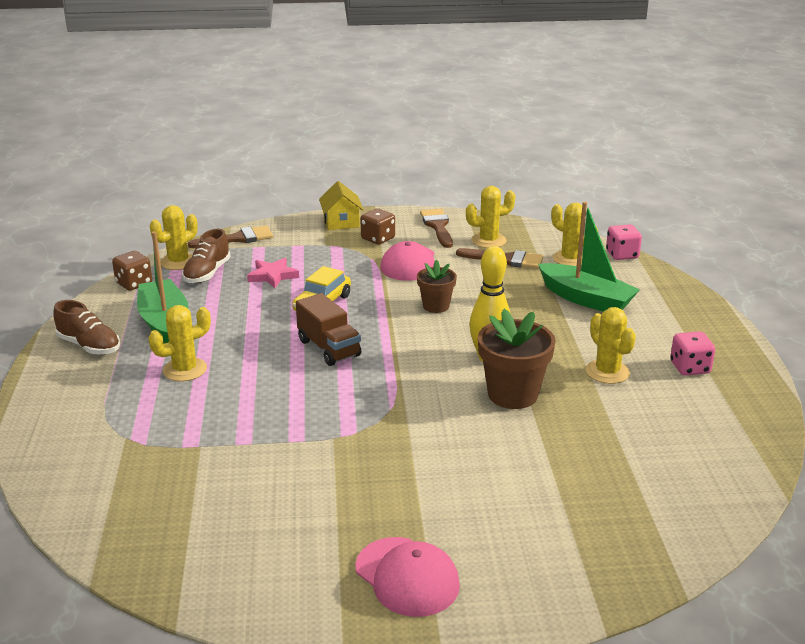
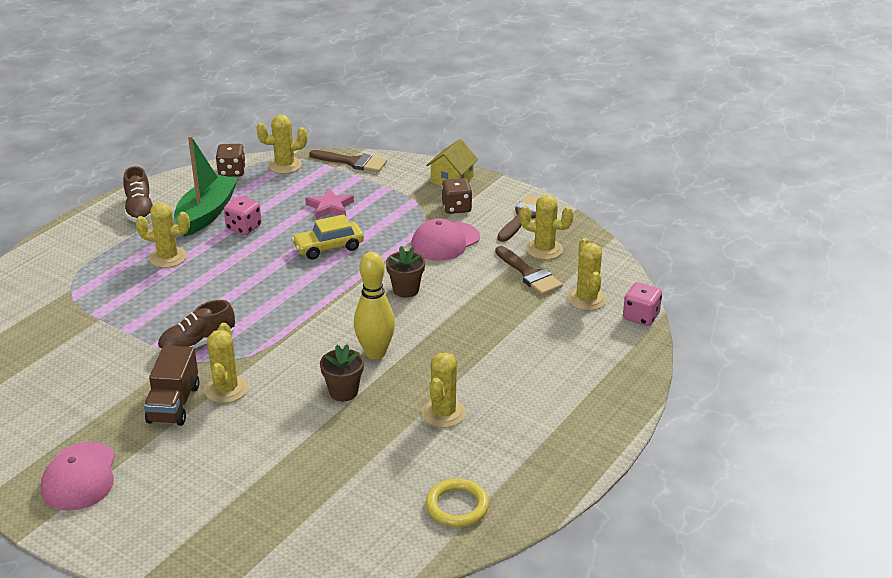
camera: 40 degrees right, 5 degrees up
brown shoe [182,229,231,283] -> brown shoe moved to [158,300,235,352]
brown truck [296,293,361,366] -> brown truck moved to [144,345,200,426]
brown flower pot [478,309,556,409] -> brown flower pot [320,344,364,401], size x0.60
green boat [538,202,640,312] -> none
pink dice [670,331,715,376] -> pink dice moved to [224,196,262,235]
none -> yellow cactus [204,323,248,403]
none -> yellow ring [426,479,489,527]

